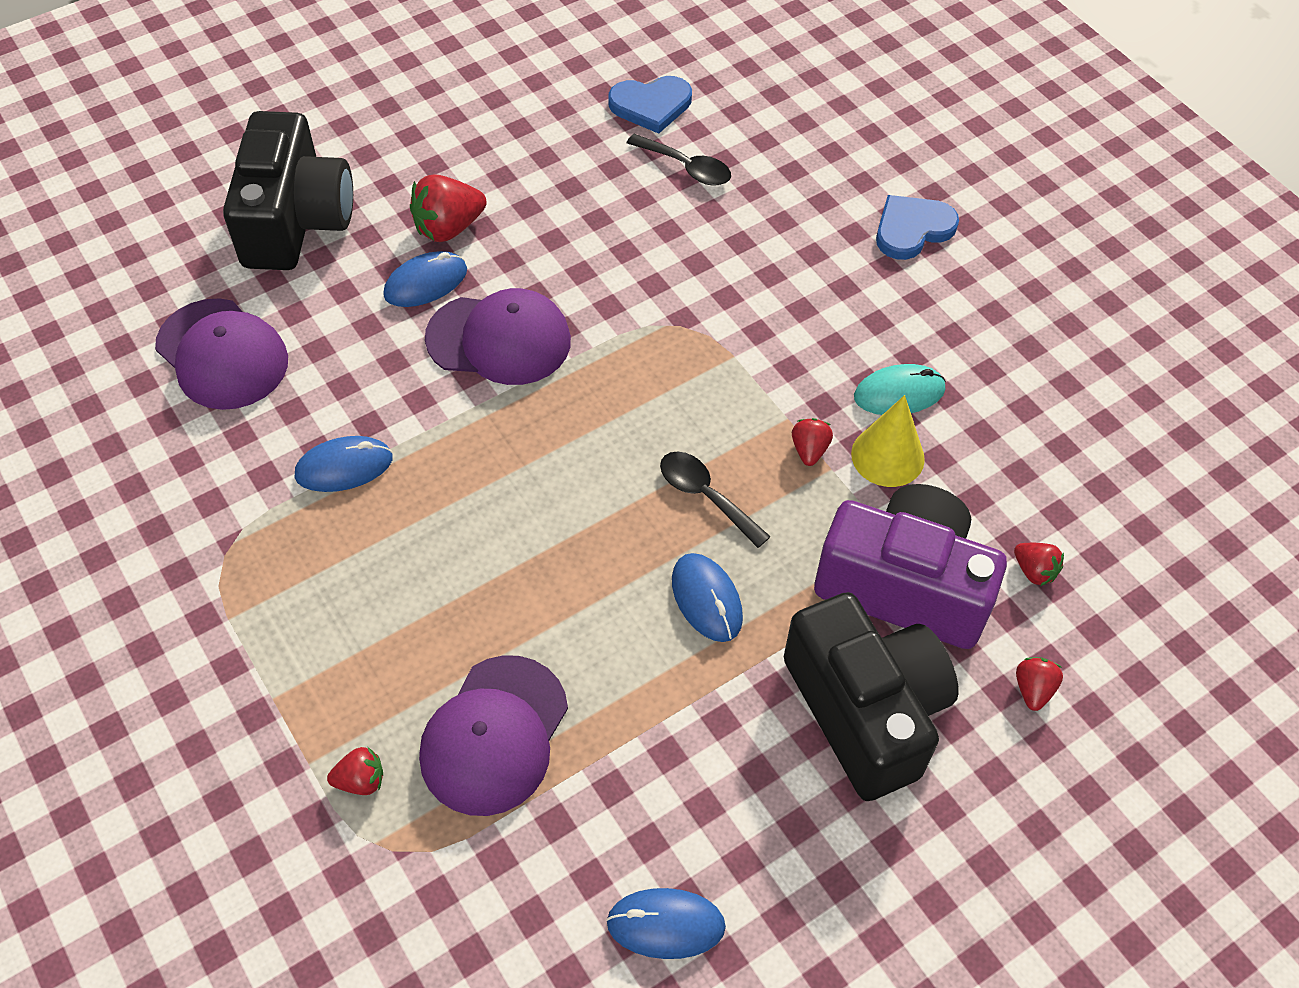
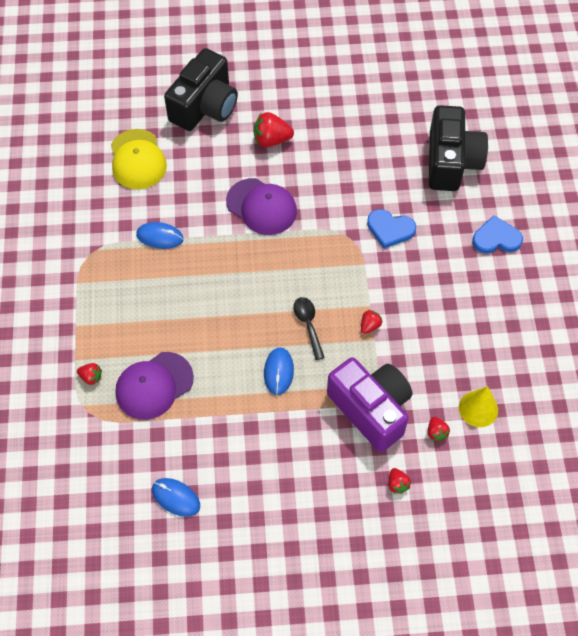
camera: 30 degrees right, 5 degrees up
purple cap [155,298,288,410] -> yellow cap [111,129,167,189]
blue mouse [383,251,467,307] -> none
blue heart [609,76,692,134] -> blue heart moved to [367,209,416,248]
black spoon [627,134,731,185] -> none
black camera [784,592,959,801] -> black camera moved to [429,105,488,191]
yellow cone [851,395,925,487] -> yellow cone moved to [459,386,498,427]
turquoise mouse [854,364,946,415] -> none
red strawberry [1016,657,1063,711] -> red strawberry turned 120 degrees clockwise [388,468,411,494]

